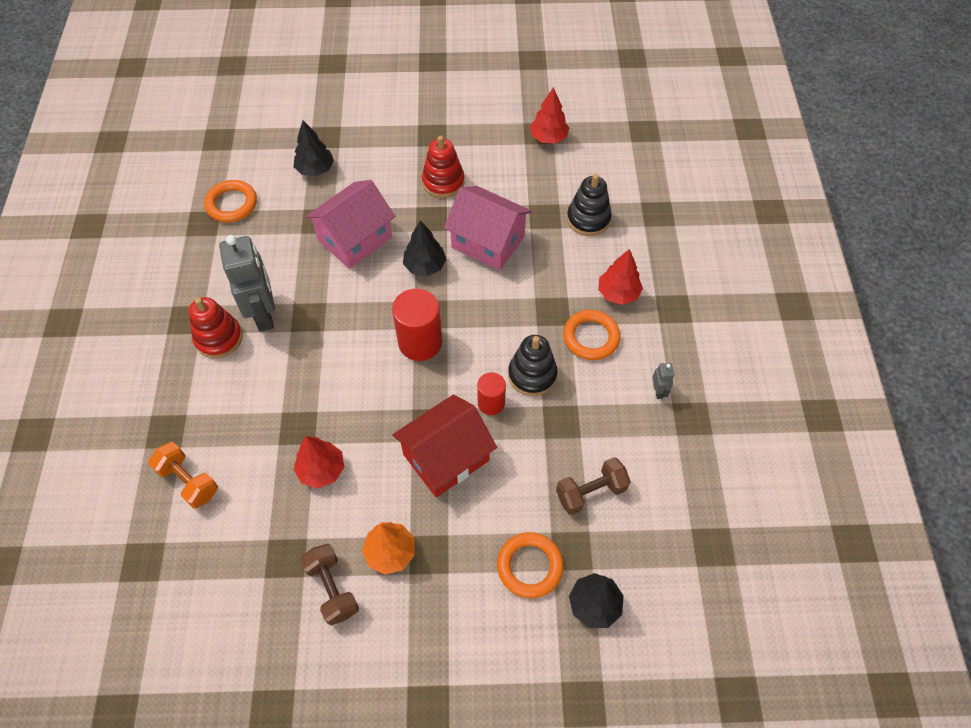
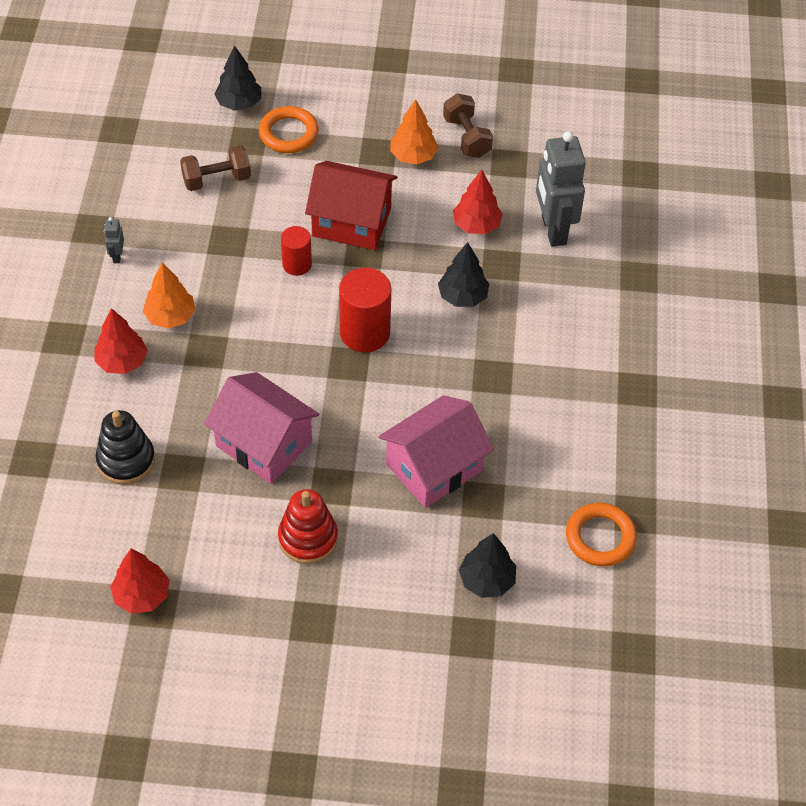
camera: 175 degrees left, 5 degrees down
orange dumbbell [148,442,218,509] -> none
red stacking toy [189,297,243,359] -> none
grey robot [219,235,275,332] -> grey robot moved to [536,131,586,247]
red house [392,394,497,498] -> red house turned 45 degrees clockwise [305,161,397,250]
black tree [403,220,446,276] -> black tree moved to [438,242,489,307]
black stacking toy [508,335,558,396] -> none
orange ring [563,310,620,360] -> orange tree [143,262,195,329]

